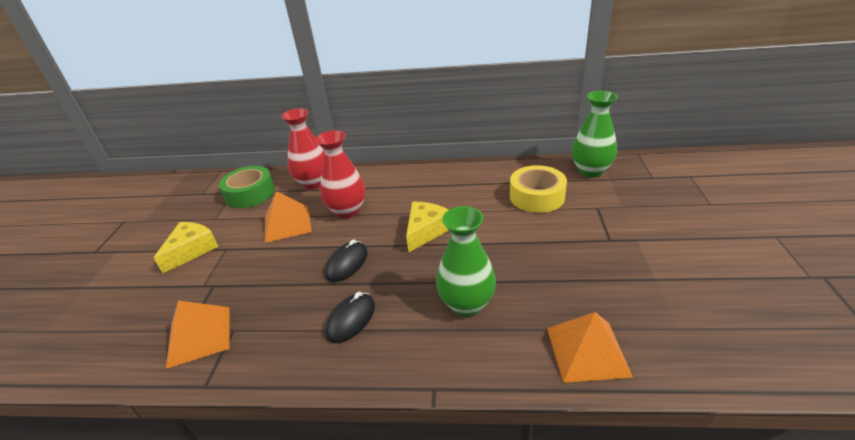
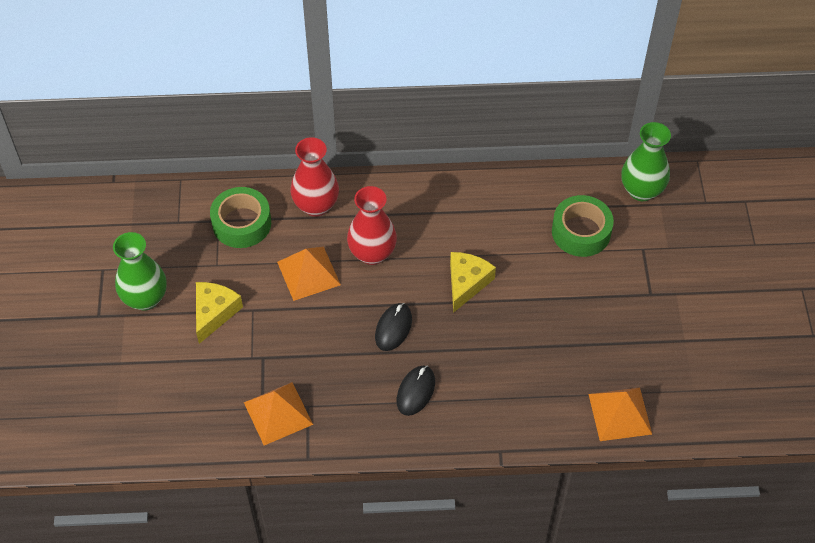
camera: 10 degrees left, 20 degrees up
green vase [436,206,496,317] -> green vase moved to [113,232,167,311]
yellow tape [510,165,567,213] -> green tape [552,195,614,257]

